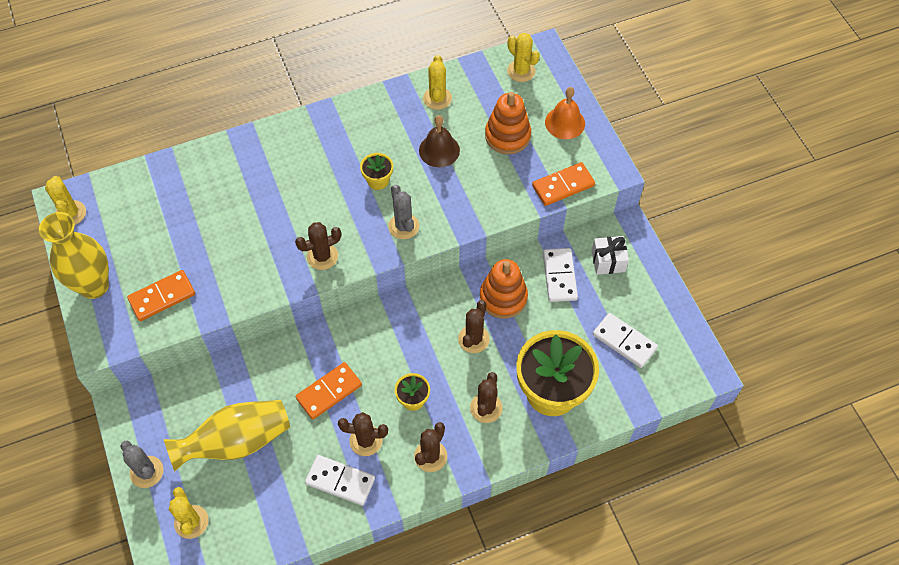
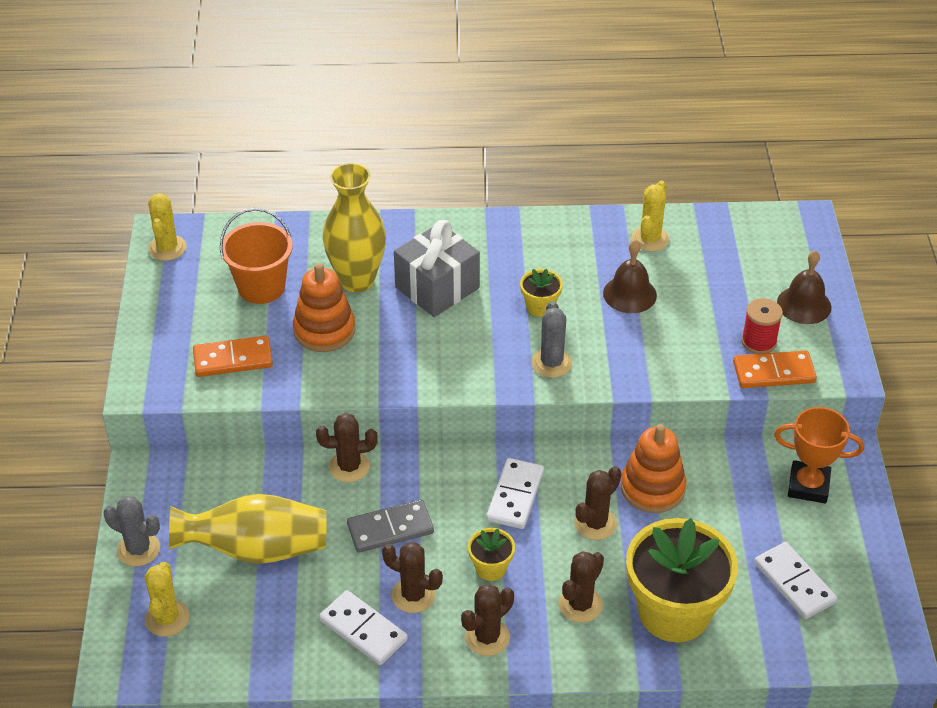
camera: 20 degrees right, 15 degrees down
yellow vase [39,212,109,299] -> yellow vase moved to [322,163,386,292]
grey cactus [120,441,164,488] -> grey cactus turned 45 degrees counterclockwise [103,496,160,566]
brown cactus [295,222,341,270] -> brown cactus moved to [316,413,378,482]
orange domino [296,362,362,420] -> grey domino [347,500,434,553]
orange stacking toy [485,92,531,154] -> orange stacking toy moved to [293,263,355,352]
yellow cactus [507,33,540,82] -> none
white domino [543,248,578,302] -> white domino moved to [487,458,544,529]
orange bell [545,87,585,139] -> brown bell [777,250,831,324]
white gift [592,236,629,275] -> orange trophy [774,407,864,504]
none -> orange bucket [220,208,293,304]
none -> grey gift [394,220,480,317]
none -> red spool [741,298,783,354]

